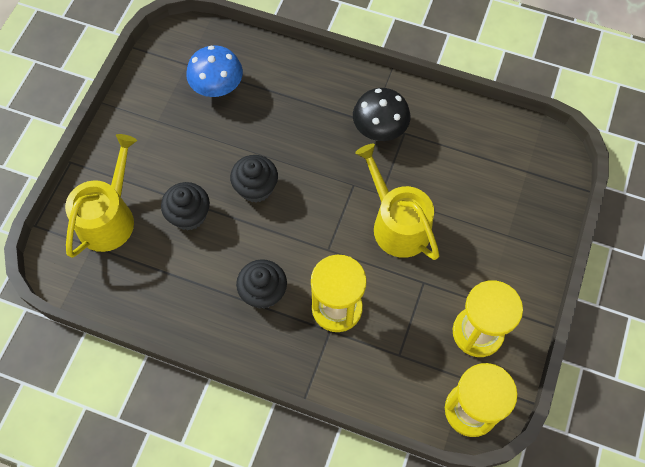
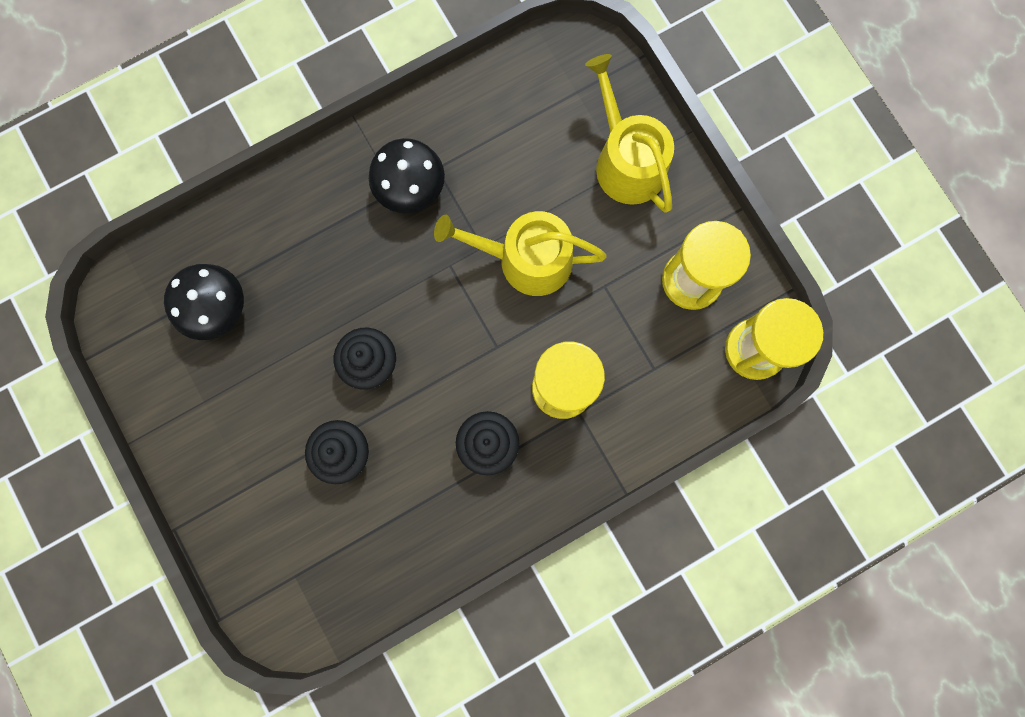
camera: 50 degrees left, 15 degrees up
yellow watering can [65,134,137,258] -> yellow watering can moved to [585,54,674,213]
blue mushroom [186,46,243,97] -> black mushroom [164,264,244,340]

